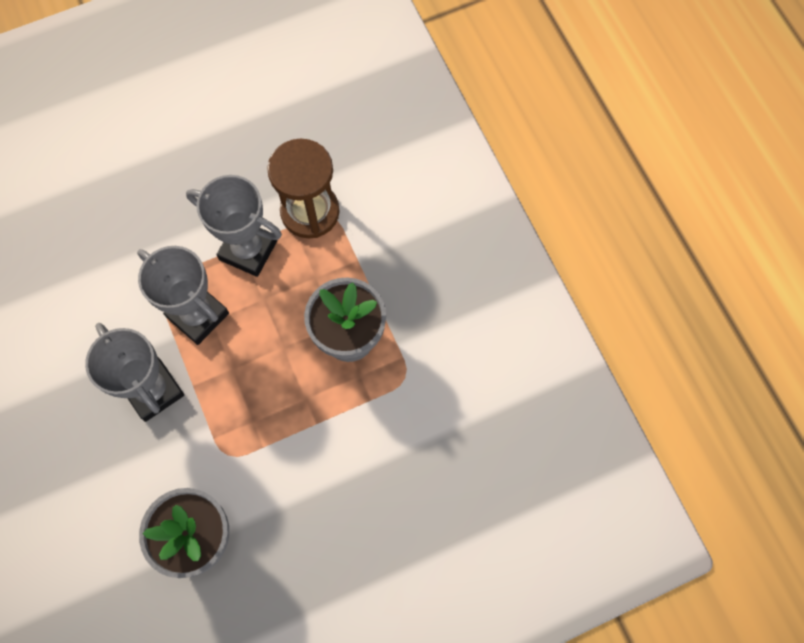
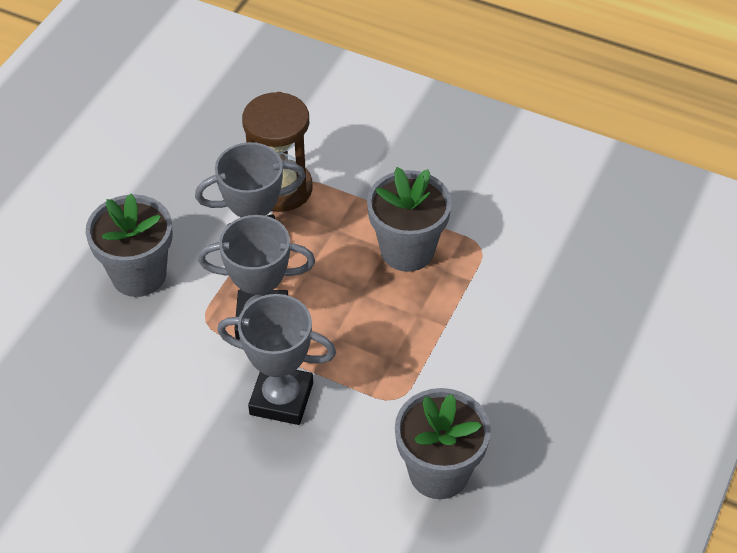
camera: 40 degrees left, 20 degrees down
none -> grey flower pot [86,194,172,297]

